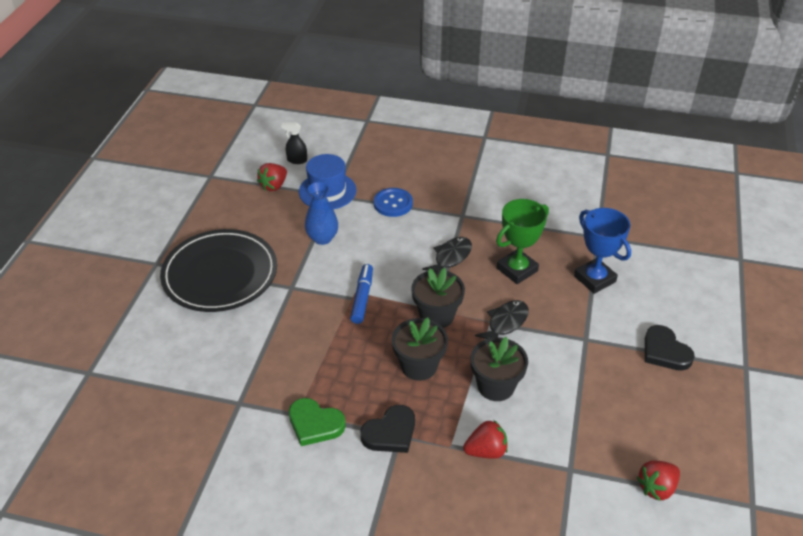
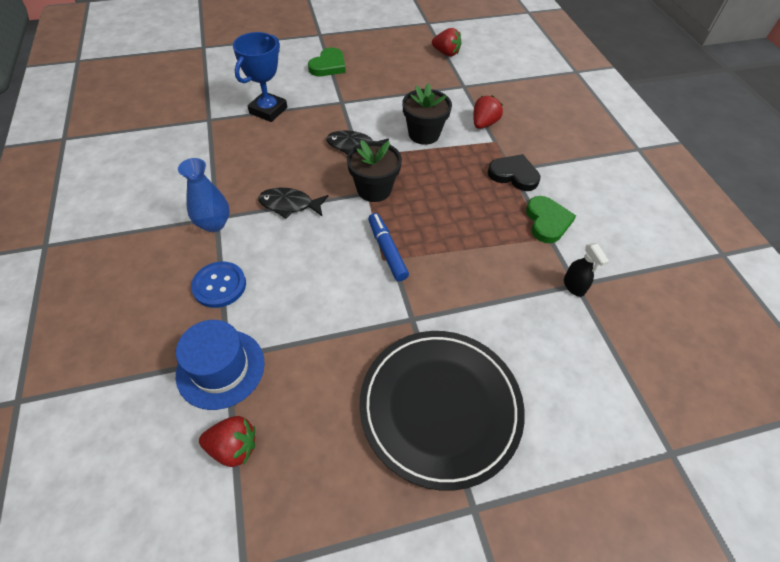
camera: 120 degrees left, 10 degrees up
black spray bottle [281,122,307,164] -> black spray bottle moved to [564,243,609,297]
blue vase [305,182,338,245] -> blue vase moved to [178,158,230,232]
blue marker [350,264,373,324] -> blue marker turned 90 degrees clockwise [368,213,409,281]
black flower pot [392,318,448,381] -> none
red strawberry [463,420,508,459] -> red strawberry turned 75 degrees clockwise [473,95,503,129]
green trophy [496,199,549,284] -> none
black heart [645,325,695,371] -> green heart [308,47,346,76]

